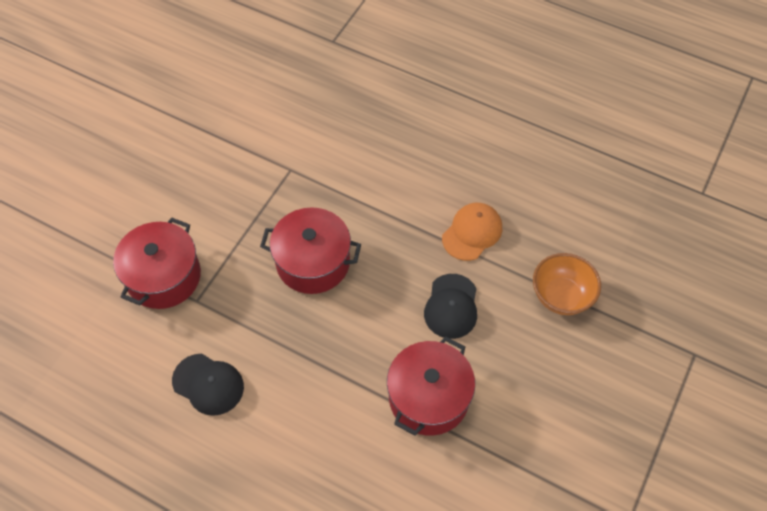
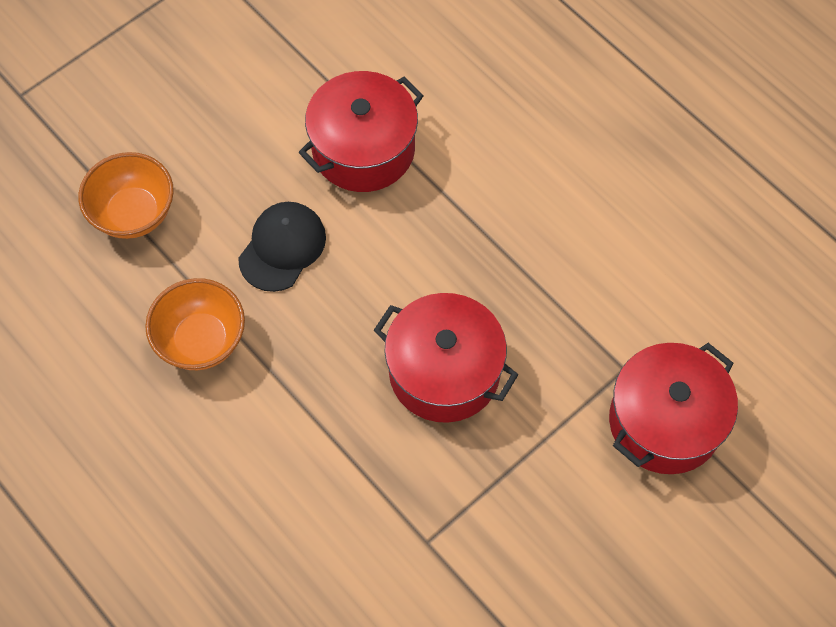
camera: 160 degrees left, 5 degrees up
black cap [172,354,244,416] -> none
orange cap [442,203,502,261] -> orange bowl [145,278,245,370]

